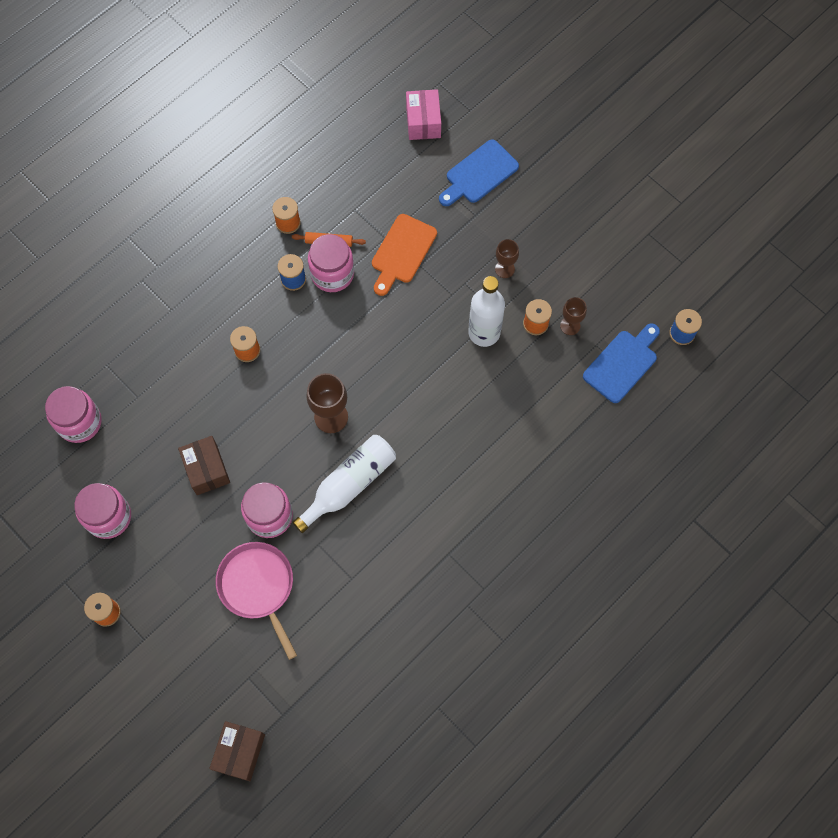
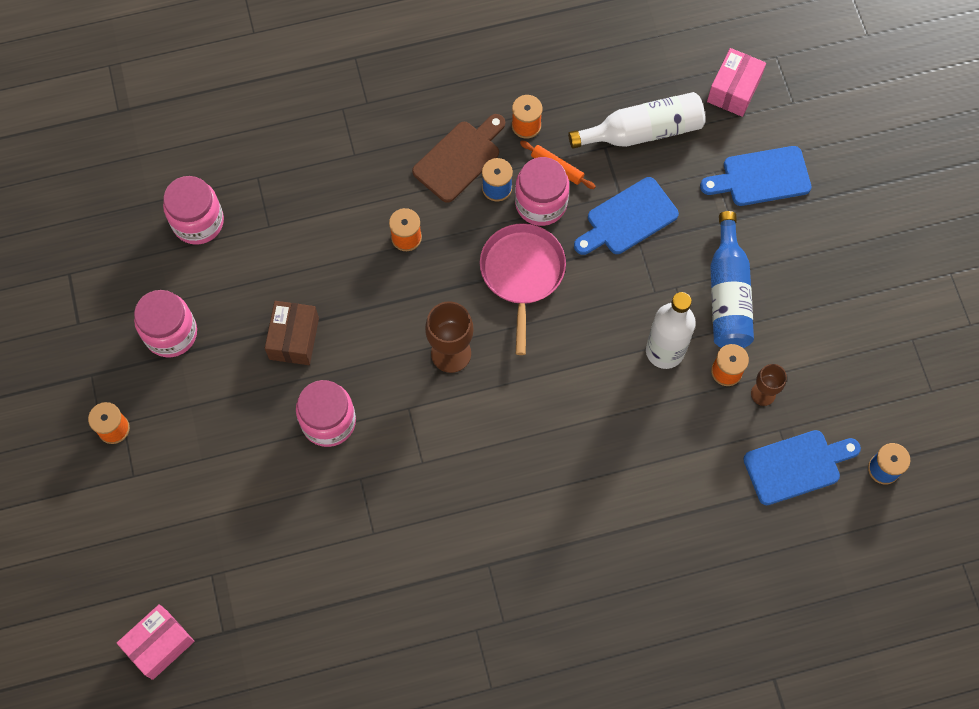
camera: 30 degrees right, 0 degrees up
brown box [209,721,265,781] -> pink box [117,604,194,680]
pink pan [216,542,297,660] -> pink pan moved to [480,223,566,355]
white bottle [292,435,396,533] -> white bottle moved to [568,92,705,149]
orange cutting board [372,214,437,296] -> blue cutting board [574,177,679,255]
brown goblet [495,239,519,278] -> blue bottle [710,211,754,348]
none -> brown cutting board [412,114,505,203]

